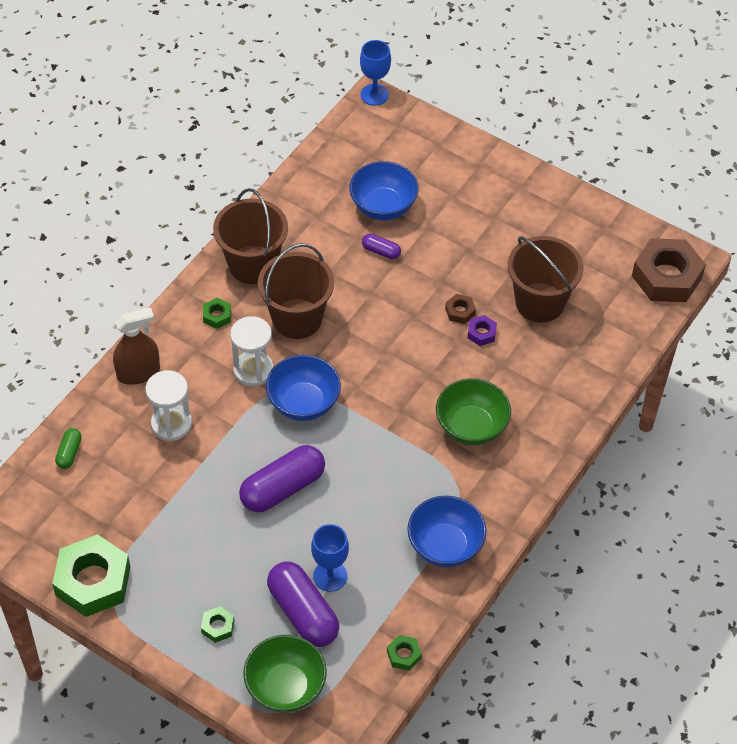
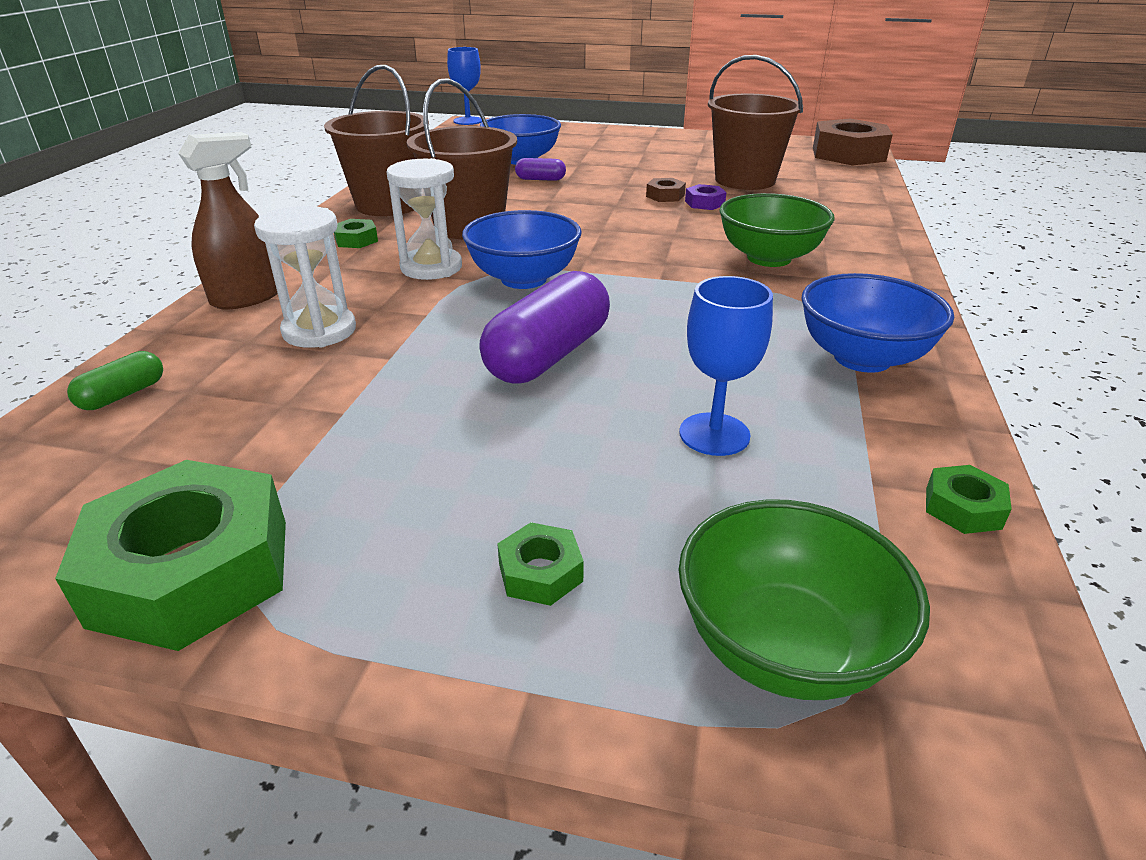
camera: 20 degrees left, 20 degrees down
green capsule [55,428,82,469] -> green capsule turned 45 degrees clockwise [67,351,163,410]
purple capsule [267,562,339,647] -> none

